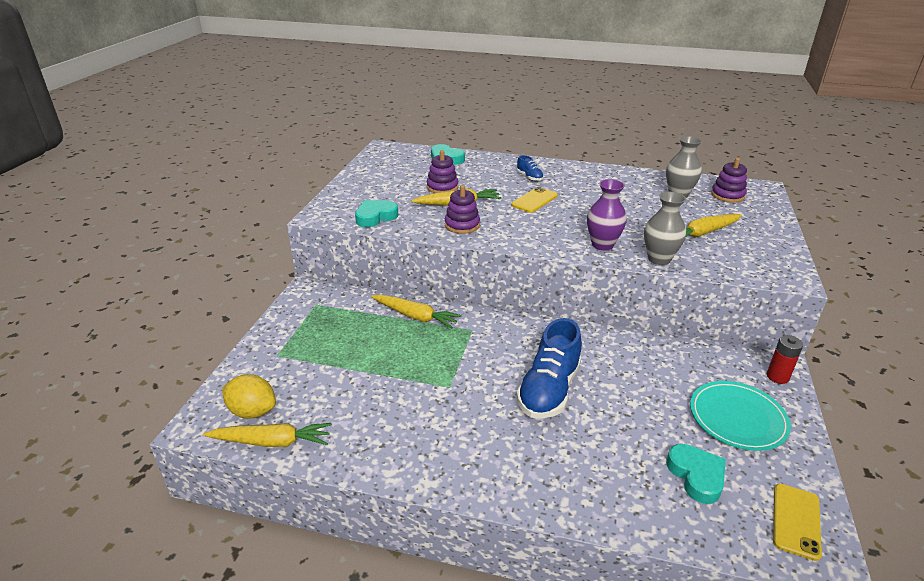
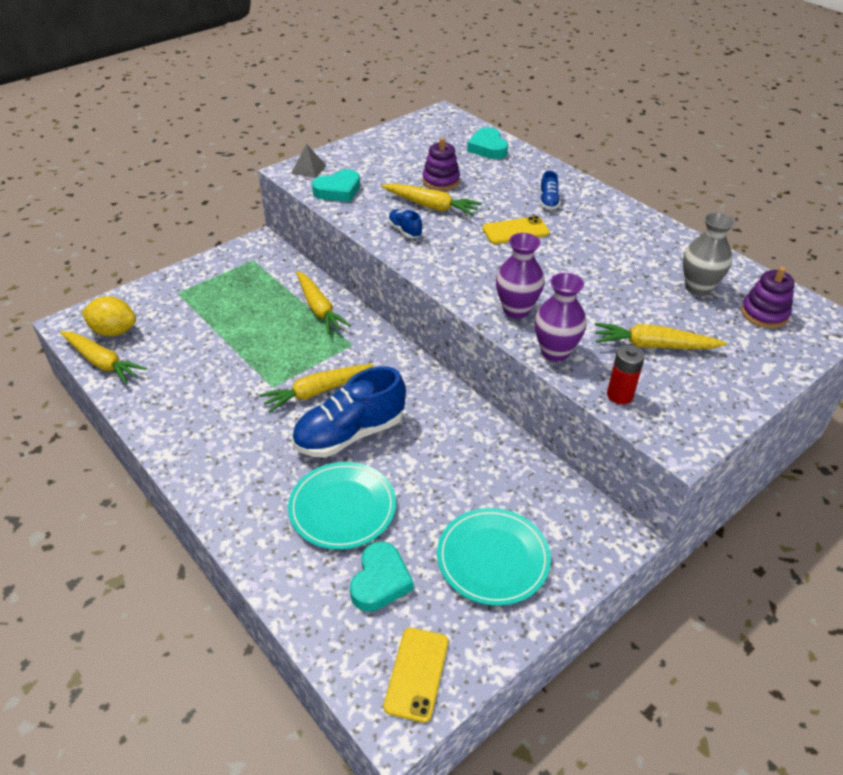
camera: 35 degrees right, 10 degrees up
yellow lemon [222,374,276,419] -> yellow lemon turned 45 degrees counterclockwise [81,296,136,337]
turquoise heart [355,200,398,227] -> turquoise heart turned 150 degrees clockwise [312,169,360,202]
purple stacking toy [445,185,480,234] -> blue shoe [388,209,422,238]
grey vase [644,192,686,265] -> purple vase [535,273,587,362]
red battery [767,335,803,384] -> red battery moved to [607,345,645,404]
yellow phone [773,484,822,561] -> yellow phone turned 45 degrees counterclockwise [383,628,448,723]
none -> yellow carrot [259,364,374,413]
none -> turquoise plate [288,462,396,550]
none -> grey pyramid [291,144,327,178]

